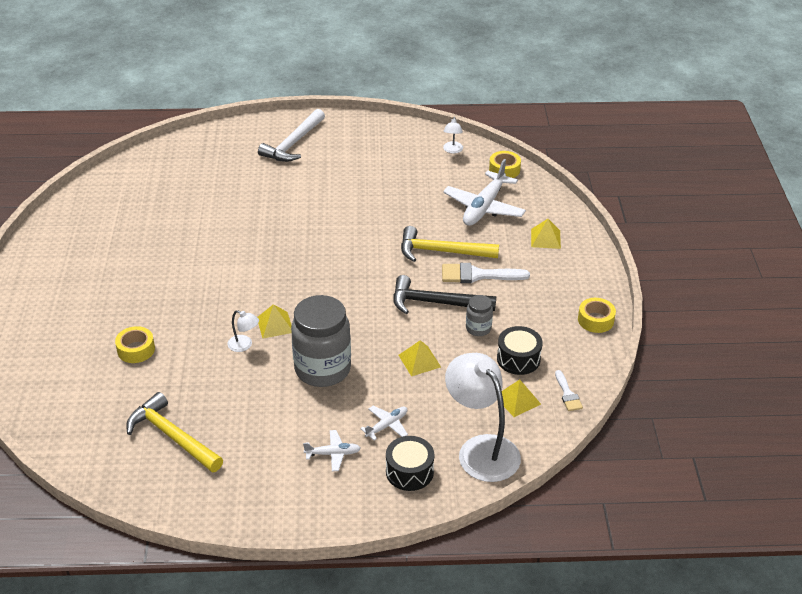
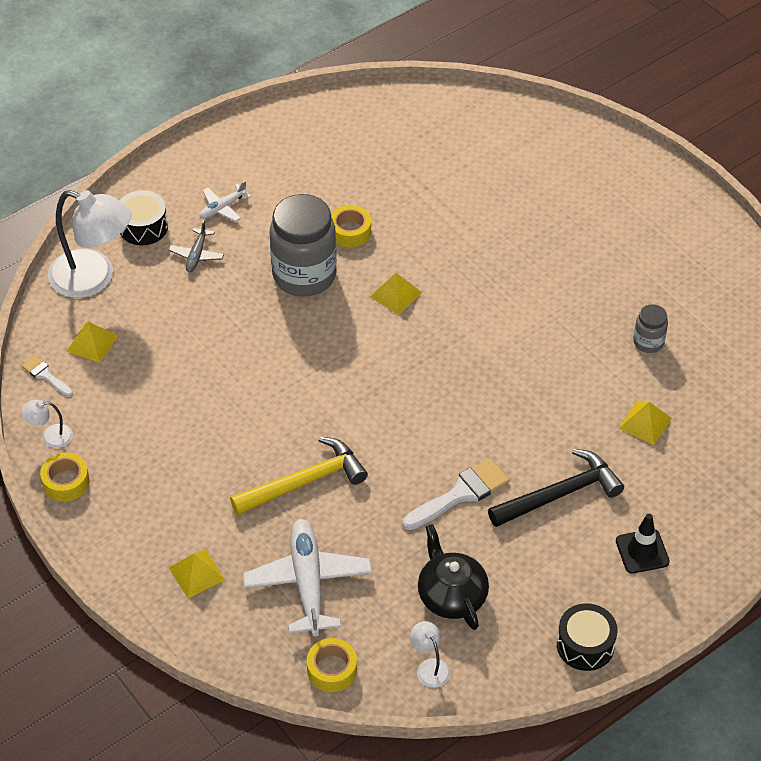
camera: 145 degrees right, 10 degrees up
yellow tape [115,326,155,363] -> yellow tape moved to [331,205,371,248]
yellow hammer [126,392,223,472] -> none
white lamp [227,310,259,352] -> white lamp moved to [21,400,73,448]
white hammer [258,109,325,162] -> black traffic cone [616,514,670,574]
white plane [360,406,408,441] -> grey plane [169,220,224,272]
black hammer [393,275,496,314] -> black hammer moved to [488,449,624,527]
yellow pyramid [399,340,441,376] -> yellow pyramid moved to [619,402,672,445]
white brush [442,263,530,283] -> white brush moved to [402,458,509,530]
grey jar [466,295,493,336] -> grey jar moved to [633,304,668,353]
black drum [497,326,543,375] -> black drum moved to [557,603,618,671]
none -> black teapot [418,524,489,630]

